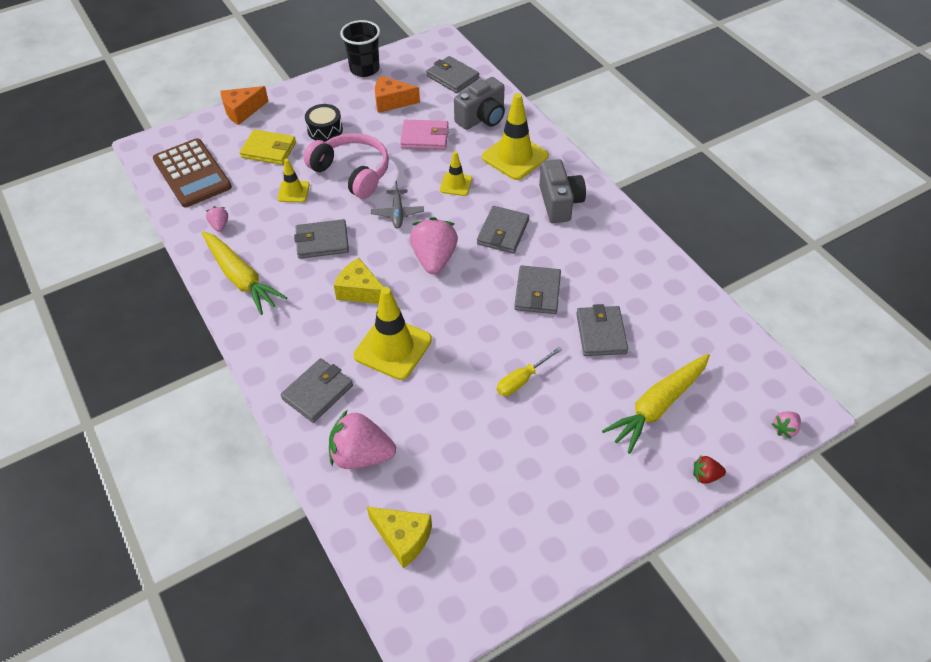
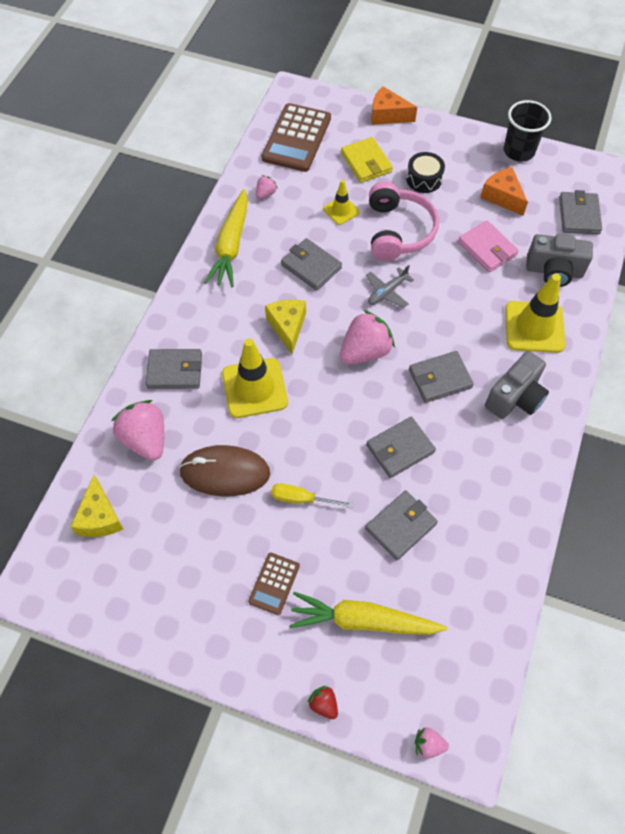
camera: 50 degrees right, 10 degrees up
yellow traffic cone [440,151,472,196] -> none
none -> brown mouse [179,445,270,497]
none -> brown calculator [248,553,300,615]

